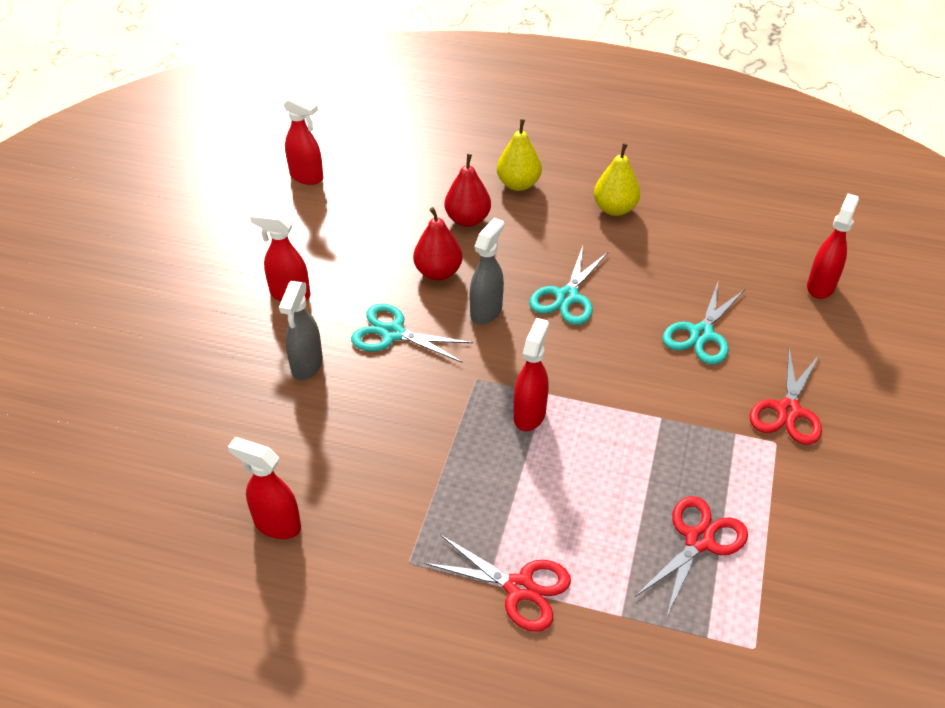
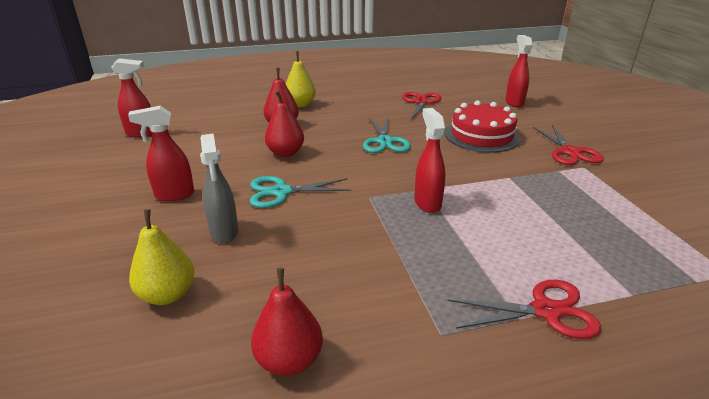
camera: 30 degrees left, 15 degrees down
red spray bottle [228,437,301,539] -> red pear [251,268,323,376]
grey spray bottle [470,218,504,325] -> none
yellow pear [594,143,640,216] -> yellow pear moved to [129,209,194,305]
red scissors [635,496,748,618] -> red scissors moved to [402,92,441,119]
turquoise scissors [662,282,745,364] -> red cake [445,101,520,153]

